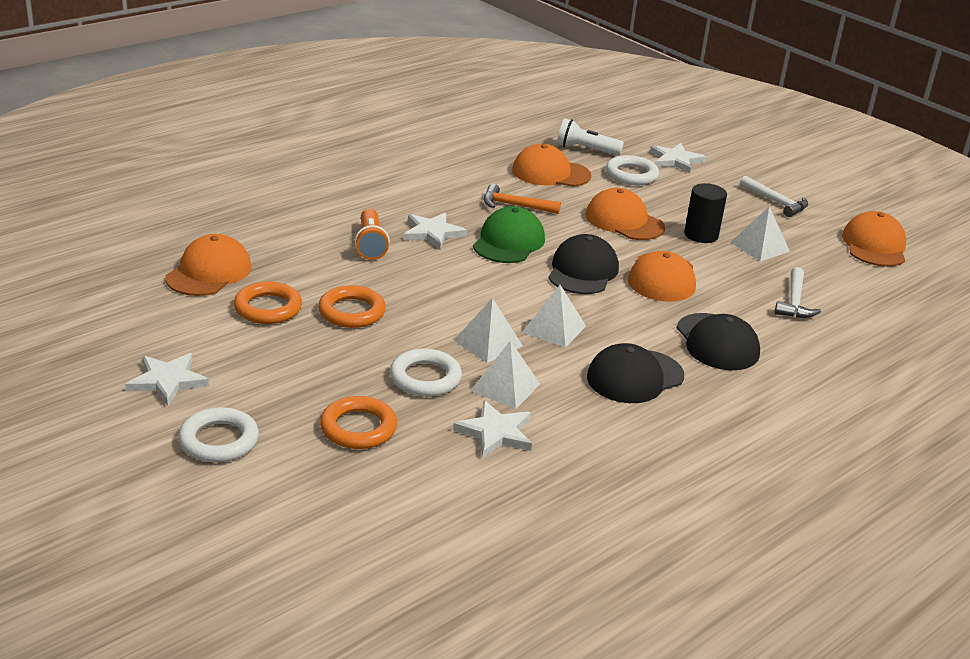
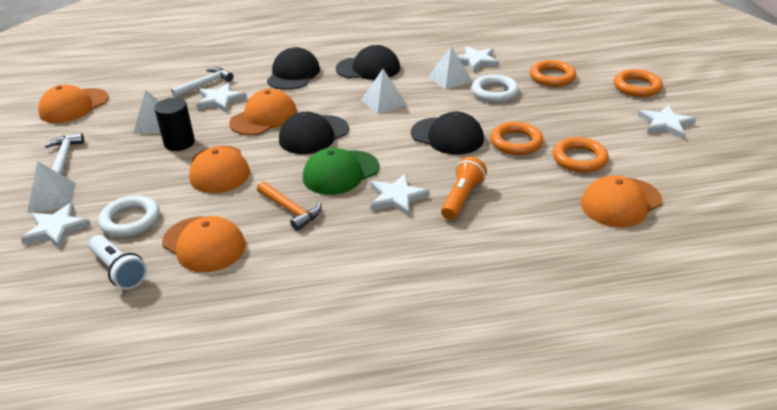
camera: 145 degrees left, 5 degrees up
white ring [178,407,259,463] -> orange ring [614,69,663,97]
white pyramid [454,298,523,363] -> white pyramid moved to [27,162,76,213]
none -> white star [196,83,247,113]
none -> black cap [411,111,484,155]

